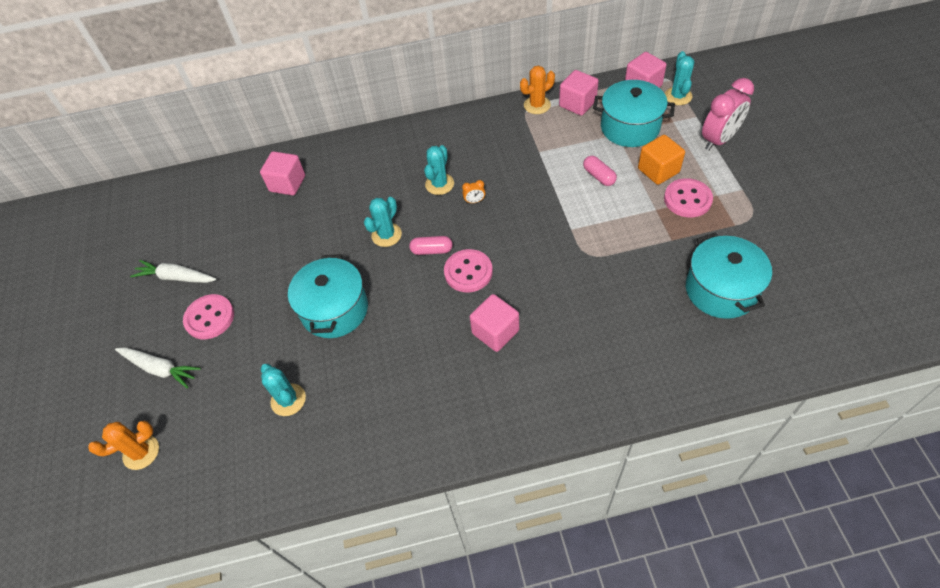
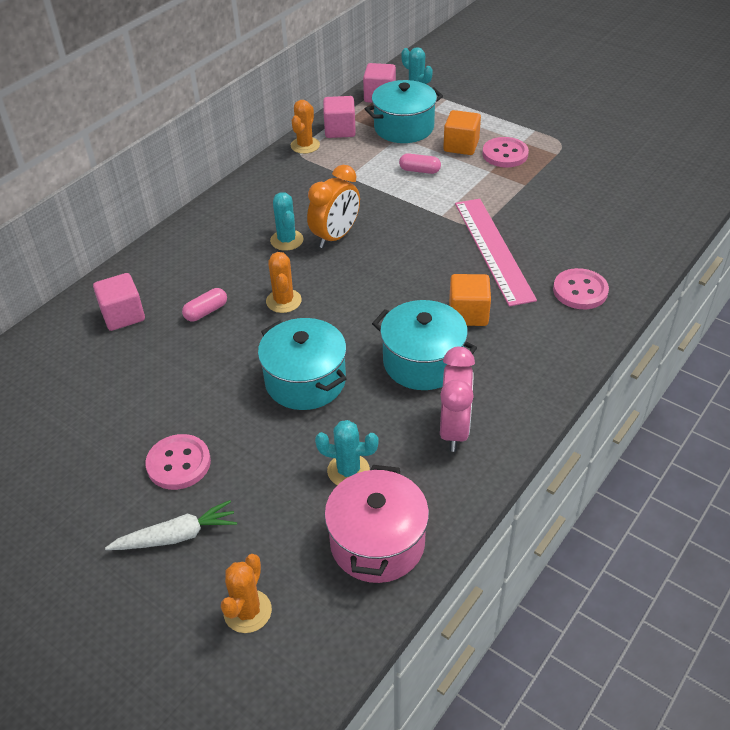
camera: 45 degrees left, 10 degrees down
white carrot [130,260,217,283] -> none
turquoise cactus [364,197,402,247] -> orange cactus [266,252,302,313]
pink capsule [409,236,453,255] -> pink capsule moved to [182,288,227,322]
pink button [444,249,493,292] -> pink button moved to [553,268,609,309]
orange clock [462,180,486,203] -> orange clock [307,165,360,248], size x2.42
pink cube [470,294,519,352] -> orange cube [449,274,491,326]
turquoise pot [686,232,772,319] -> turquoise pot moved to [372,300,477,390]
pink clock [702,78,754,151] -> pink clock moved to [440,347,475,452]
none -> pink pot [324,465,429,583]
none -> pink ruler [455,199,537,307]

